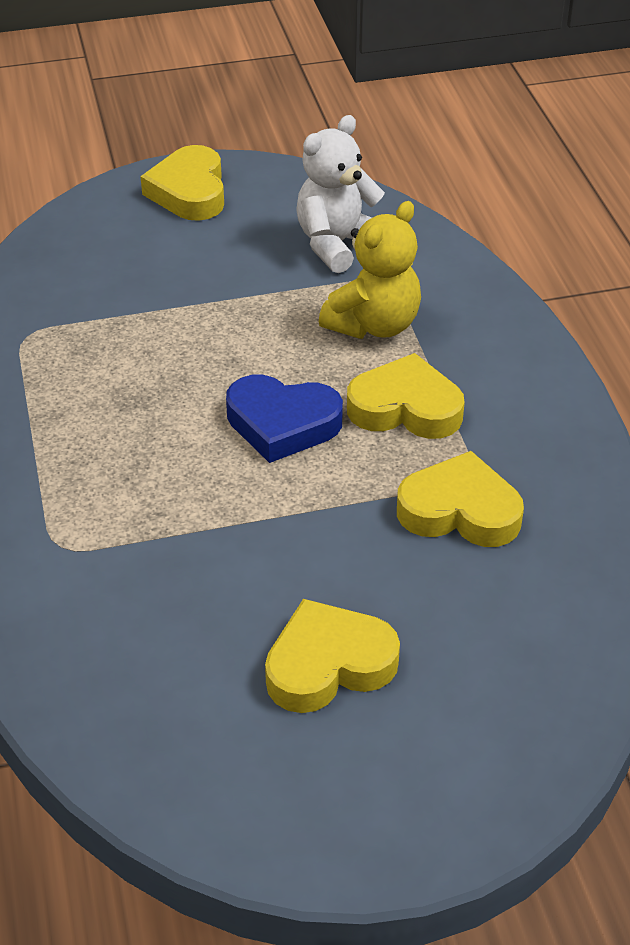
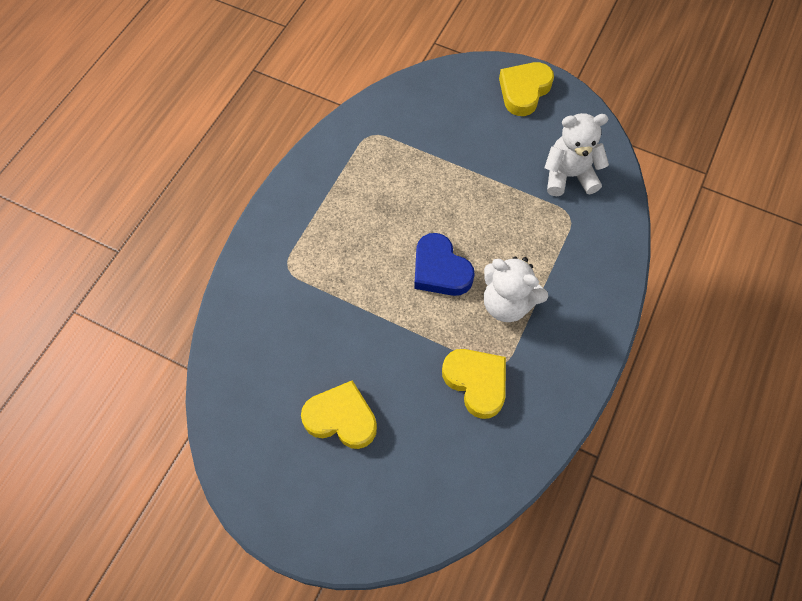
camera: 40 degrees right, 20 degrees up
yellow teddy bear [319,201,421,339] -> none
yellow heart [347,353,465,439] -> white teddy bear [484,257,548,322]

